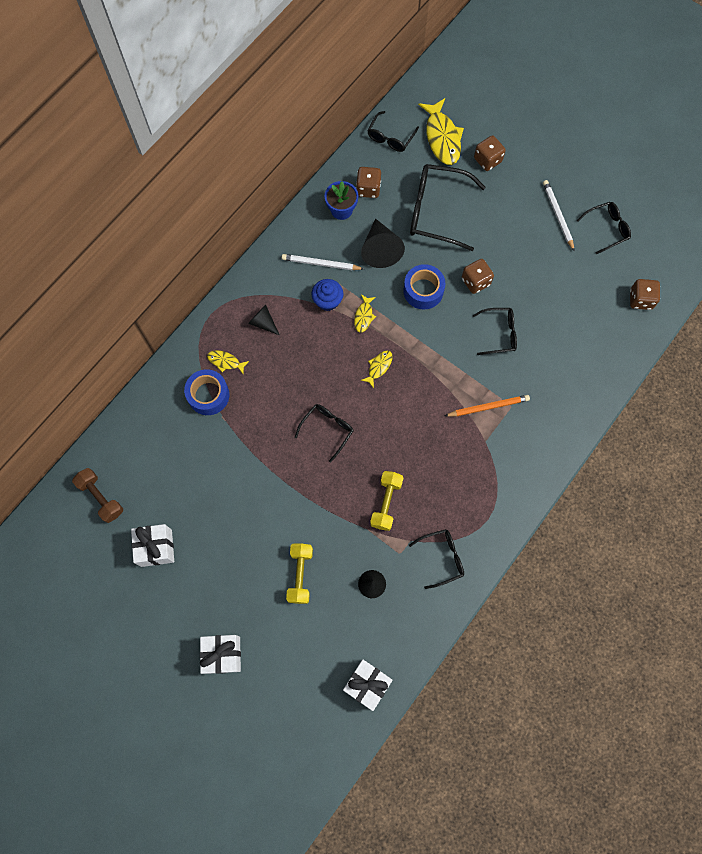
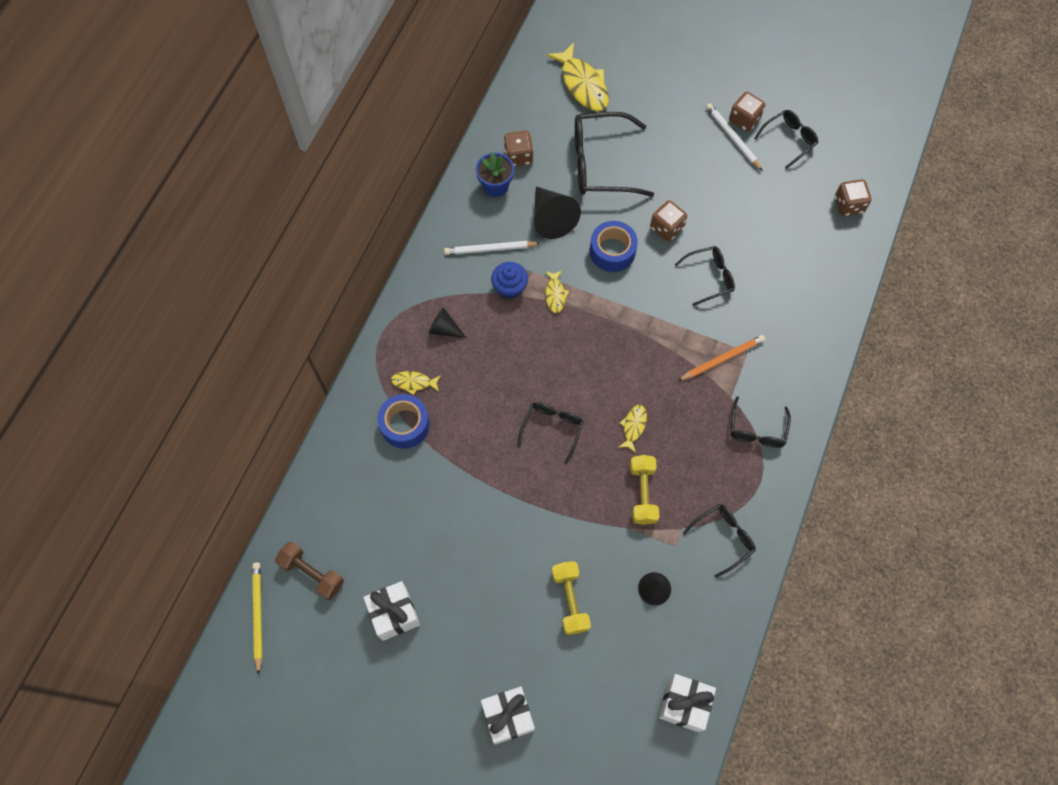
camera: 15 degrees left, 5 degrees down
yellow fish [361,350,393,388] -> yellow fish moved to [618,405,647,453]
black glasses [367,111,419,152] -> black glasses moved to [730,396,791,448]
brown dice [474,136,506,171] -> brown dice moved to [729,92,765,132]
none -> yellow pencil [252,562,262,675]

